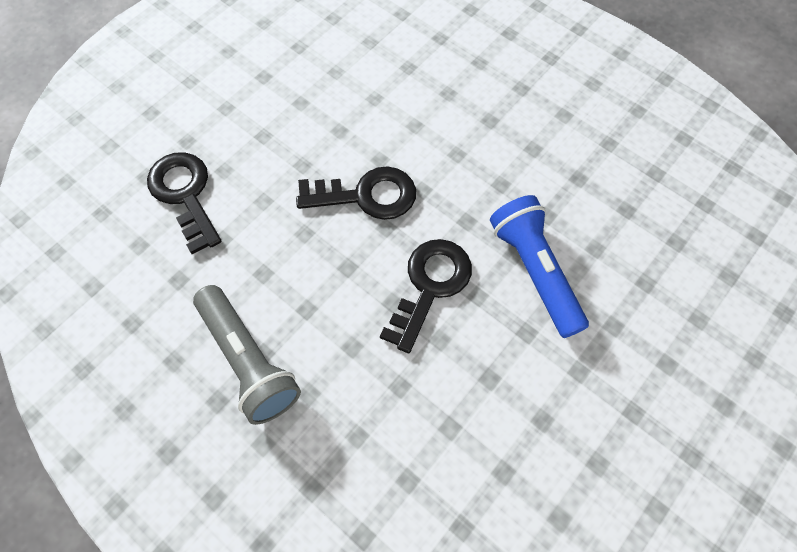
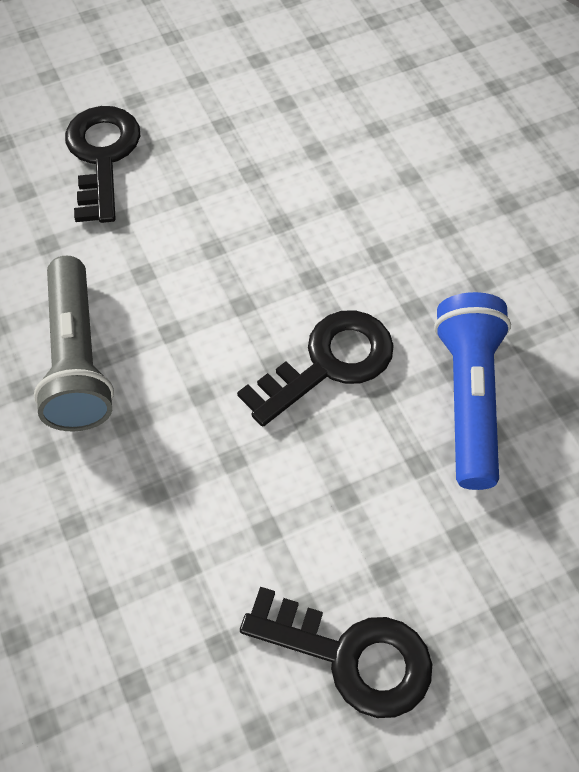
camera: 25 degrees right, 5 degrees down
black key [296,166,416,220] -> black key moved to [240,587,432,718]

